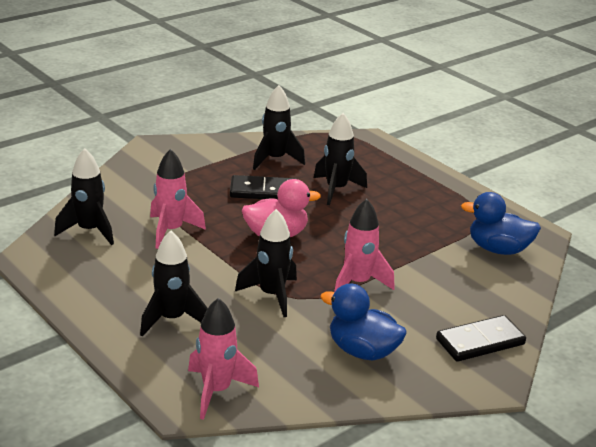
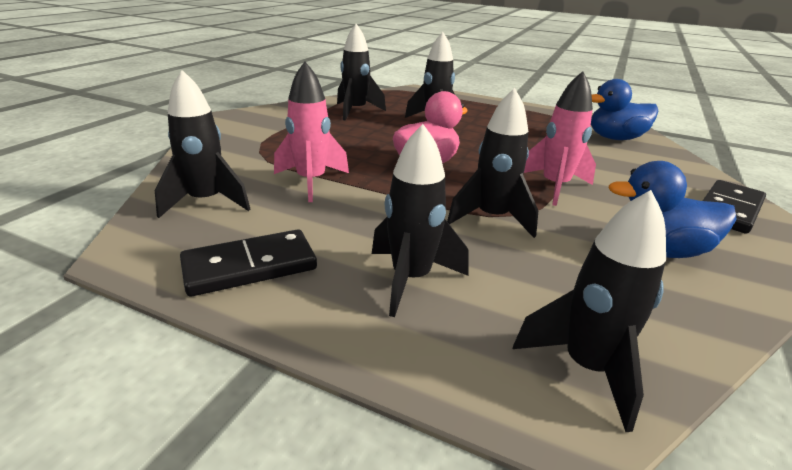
camera: 25 degrees left, 0 degrees up
pink rocket [188,298,259,420] -> black rocket [513,190,666,432]
black domino [230,175,296,200] -> black domino moved to [180,229,317,296]

